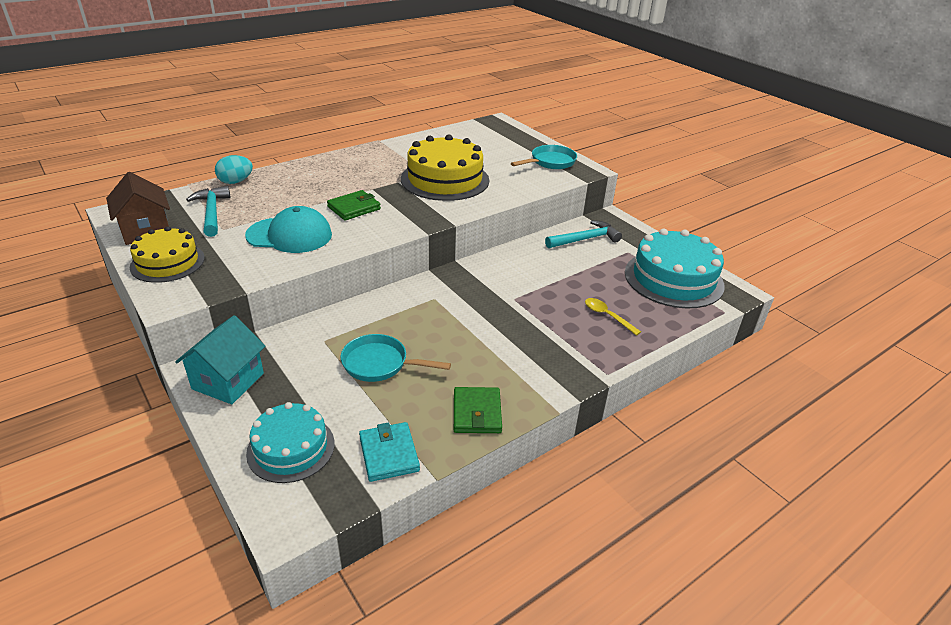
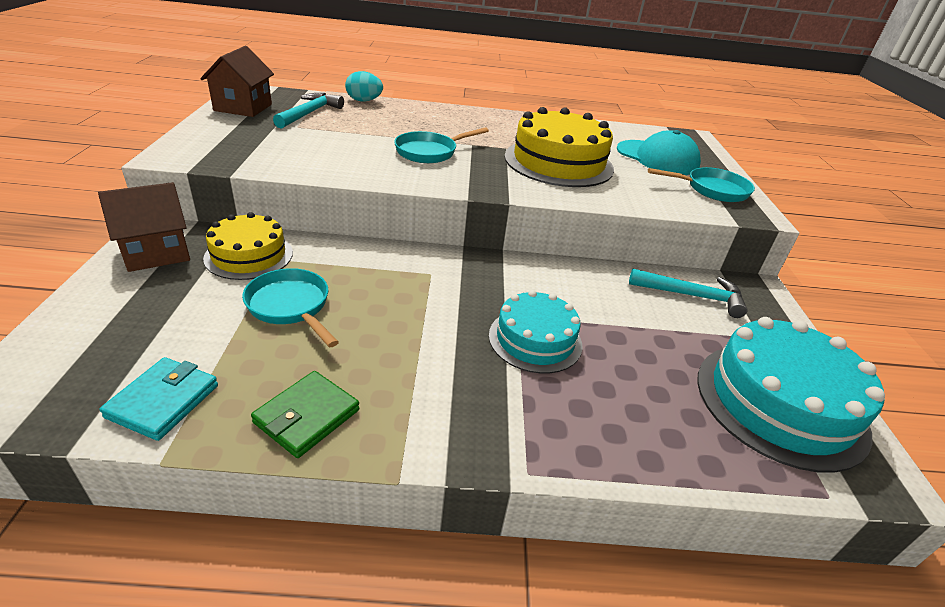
camera: 35 degrees right, 0 degrees up
yellow cake [130,226,205,283] -> yellow cake moved to [203,212,293,280]
turquoise house [175,315,265,404] -> brown house [98,182,190,272]
turquoise cap [245,206,332,253] -> turquoise cap moved to [617,130,701,175]
turquoise cake [246,402,335,483] -> turquoise cake moved to [489,290,583,373]
green wallet [327,190,381,221] -> turquoise pan [394,127,489,163]
yellow spoon [585,298,641,336] -> none

